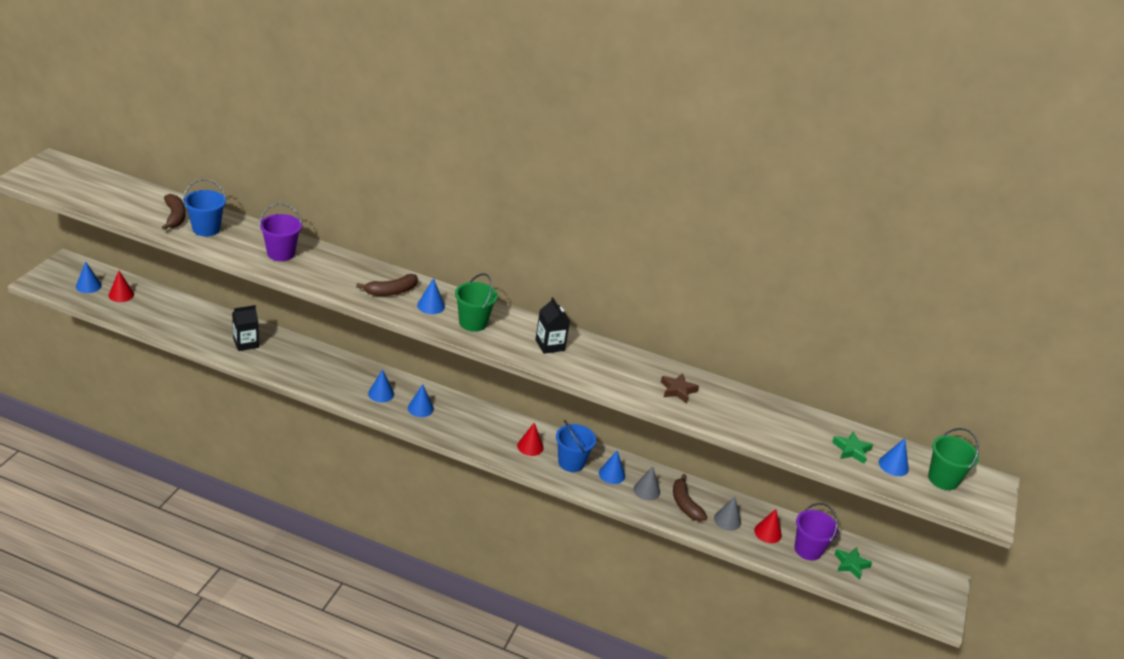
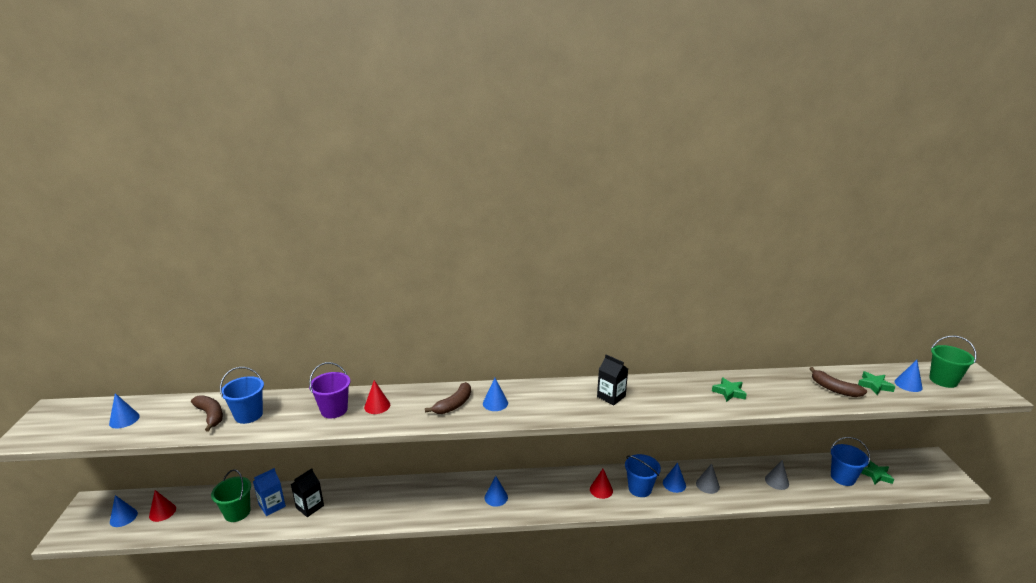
camera: 20 degrees left, 10 degrees down
blue cone [368,369,394,402] -> blue cone moved to [109,393,140,429]
green bucket [455,273,498,332] -> green bucket moved to [211,469,251,522]
brown star [661,373,699,403] -> green star [712,377,747,402]
brown banana [673,474,707,521] -> brown banana moved to [809,367,867,397]
red cone [754,509,782,543] -> red cone moved to [364,380,390,414]
purple bucket [795,503,839,561] -> blue bucket [831,437,870,486]
none -> blue carton [253,468,286,516]

